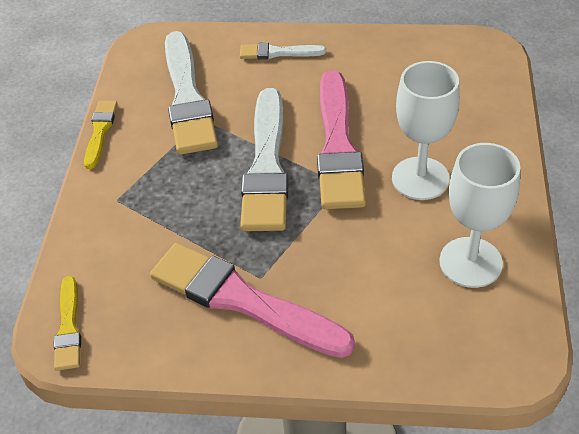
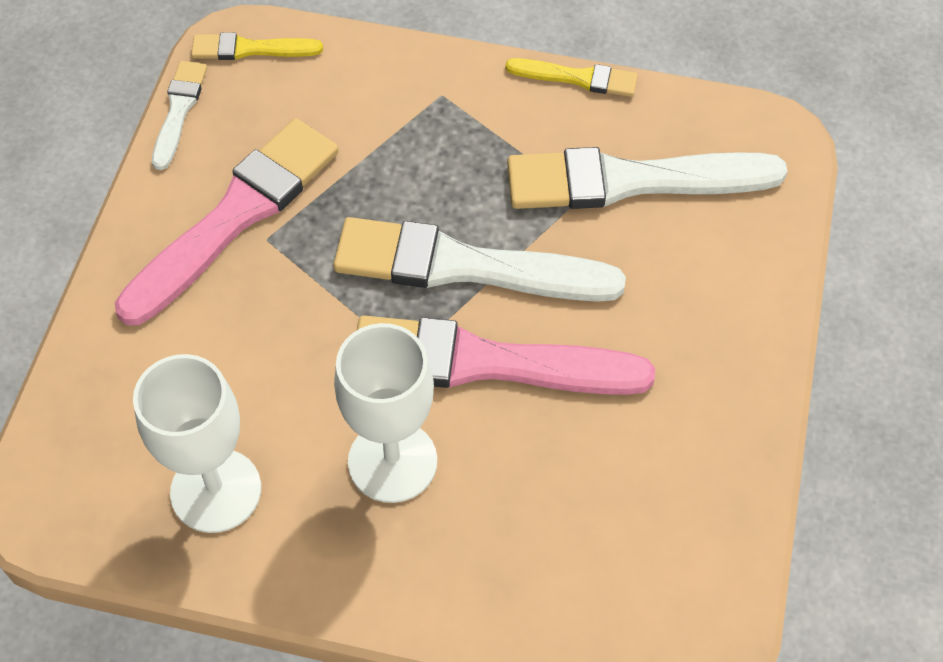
camera: 95 degrees right, 10 degrees up
white brush [240,43,326,59] -> white brush moved to [152,61,207,170]

